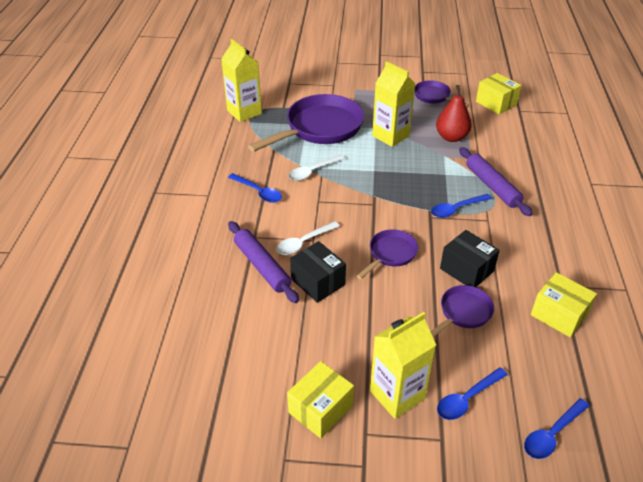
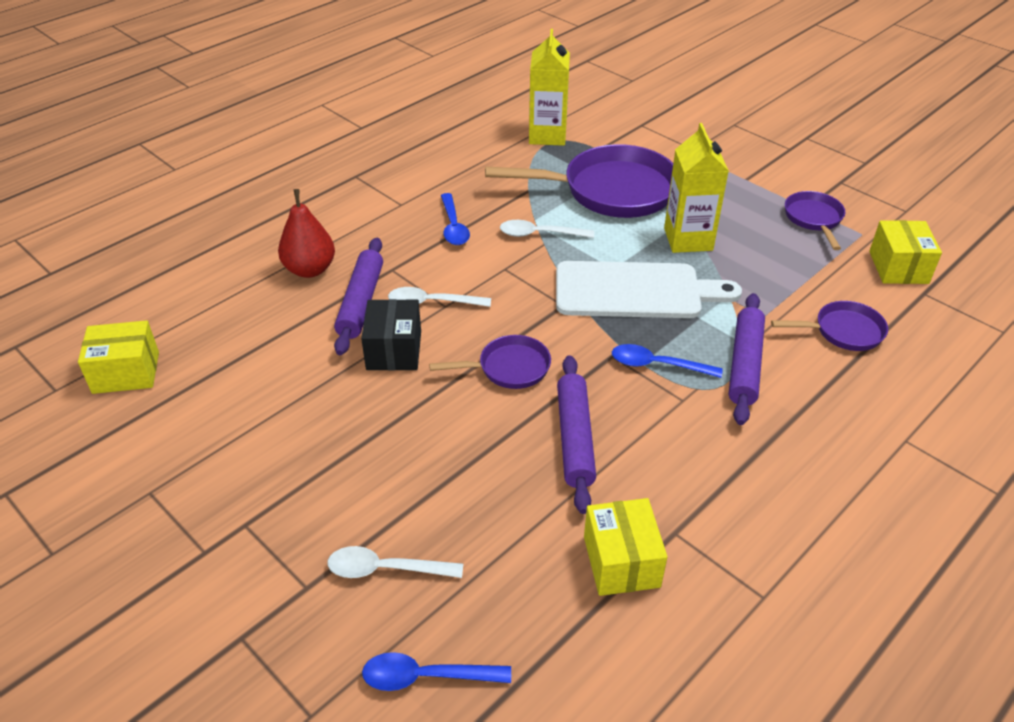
camera: 40 degrees right, 0 degrees up
yellow box [287,361,354,439] -> yellow box moved to [78,320,159,394]
yellow carton [370,312,436,419] -> none
purple pan [431,285,494,338] -> purple pan moved to [771,301,888,351]
red pear [436,85,472,142] -> red pear moved to [278,189,335,278]
blue spoon [437,367,508,420] -> white spoon [328,546,463,578]
black box [440,230,500,287] -> purple rolling pin [557,355,596,514]
none -> white cutting board [556,261,742,318]

